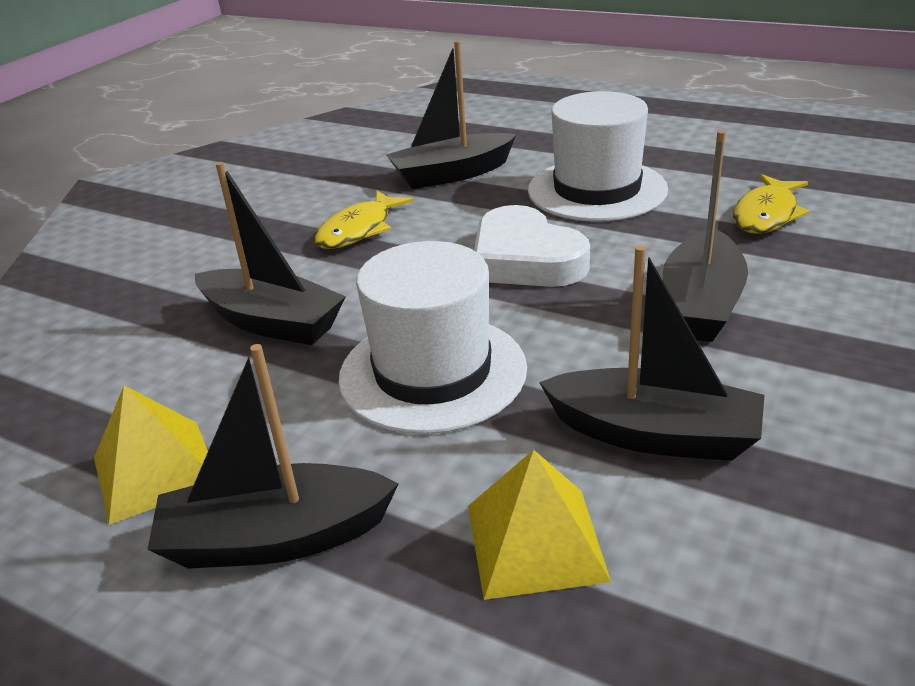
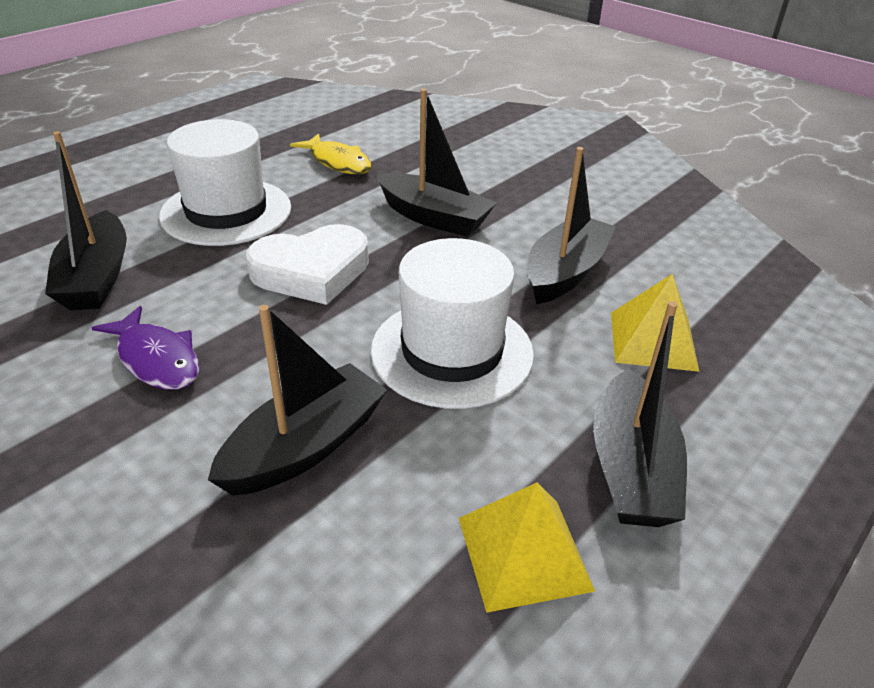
camera: 80 degrees left, 5 degrees up
yellow fish [314,191,414,249] -> purple fish [92,306,199,390]

